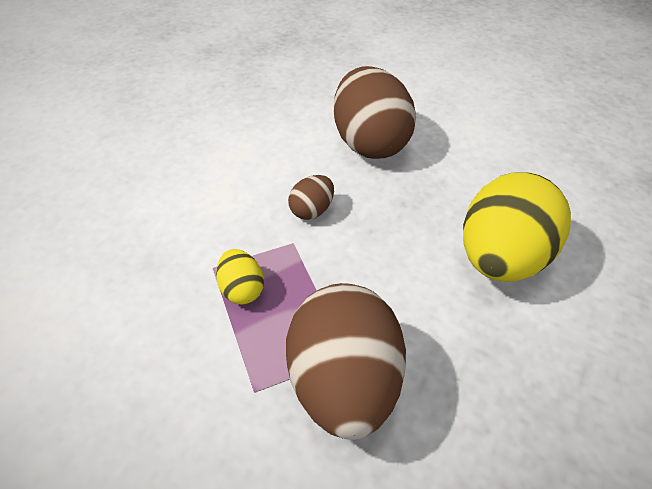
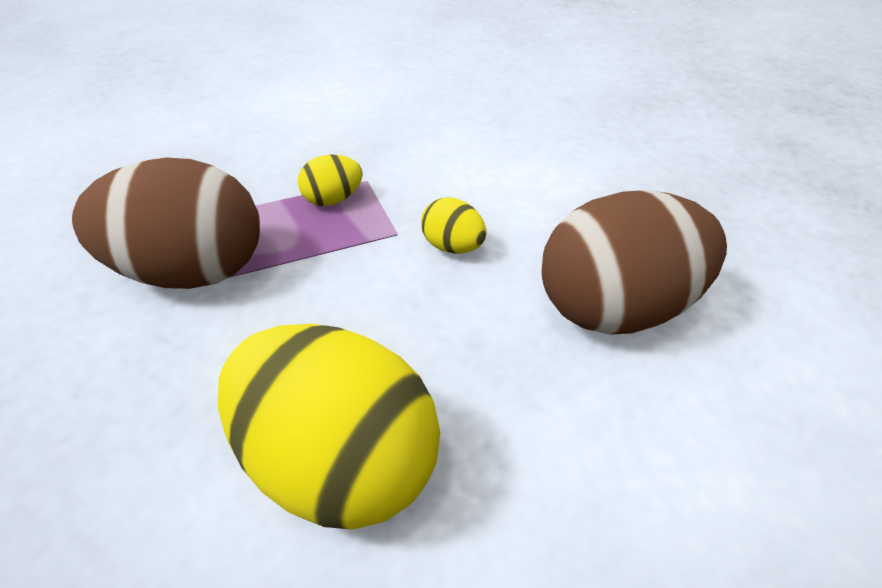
camera: 90 degrees right, 5 degrees down
brown egg [288,175,334,220] -> yellow egg [421,197,486,254]

